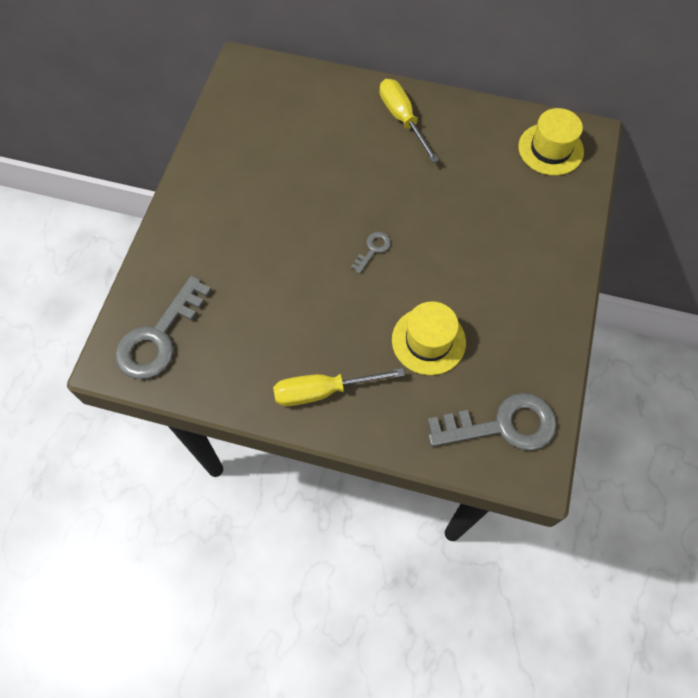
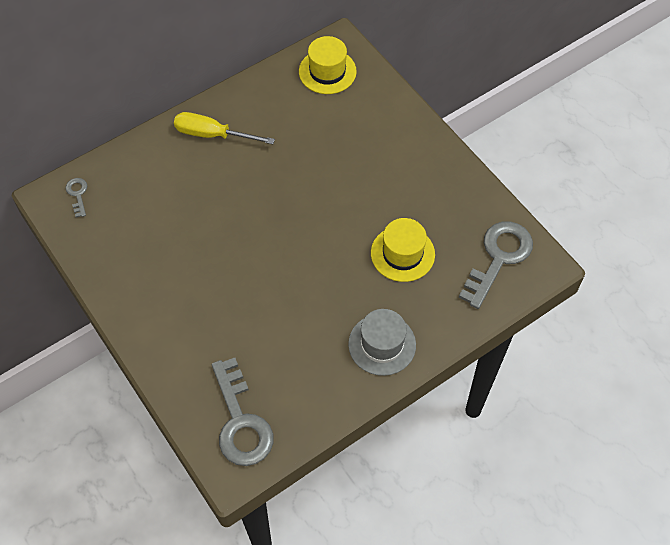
camera: 50 degrees left, 5 degrees down
yellow screwdriver [273,368,405,406] -> grey hat [348,309,416,376]
grey key [351,232,391,274] -> grey key moved to [65,178,87,218]

